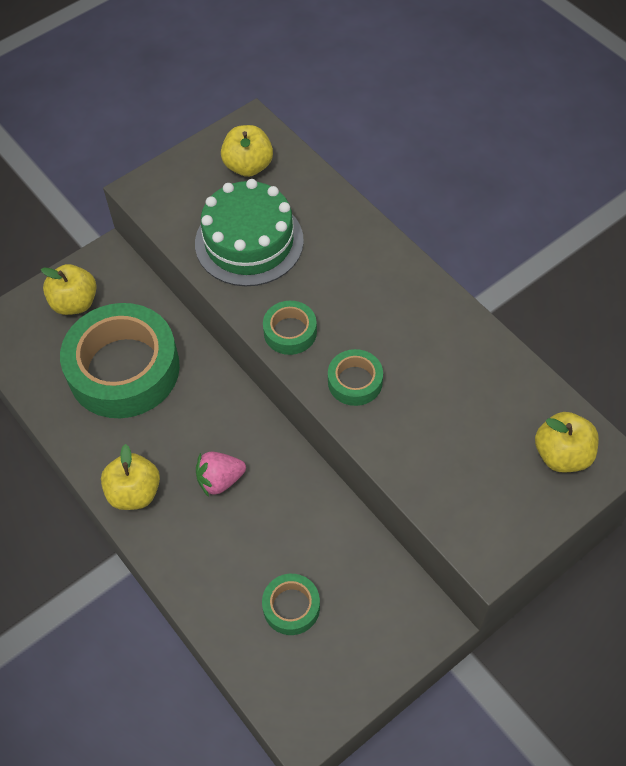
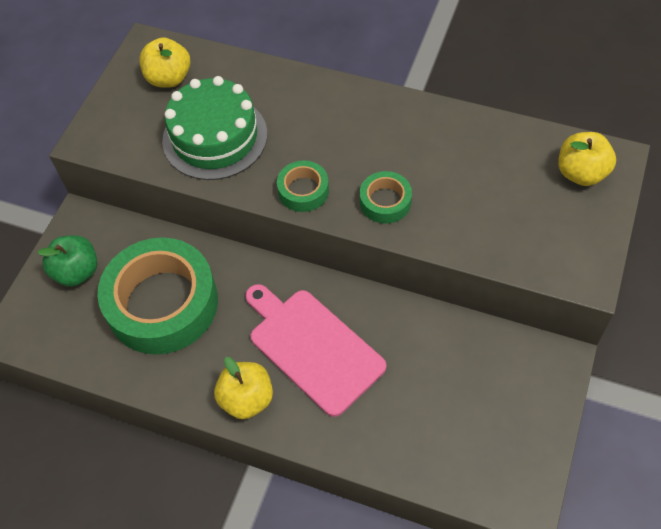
camera: 30 degrees left, 0 degrees up
yellow apple [41,264,97,315] -> green apple [37,235,97,287]
pink strawberry [196,452,246,497] -> pink cutting board [245,284,386,417]
green tape [262,574,320,635] -> none

